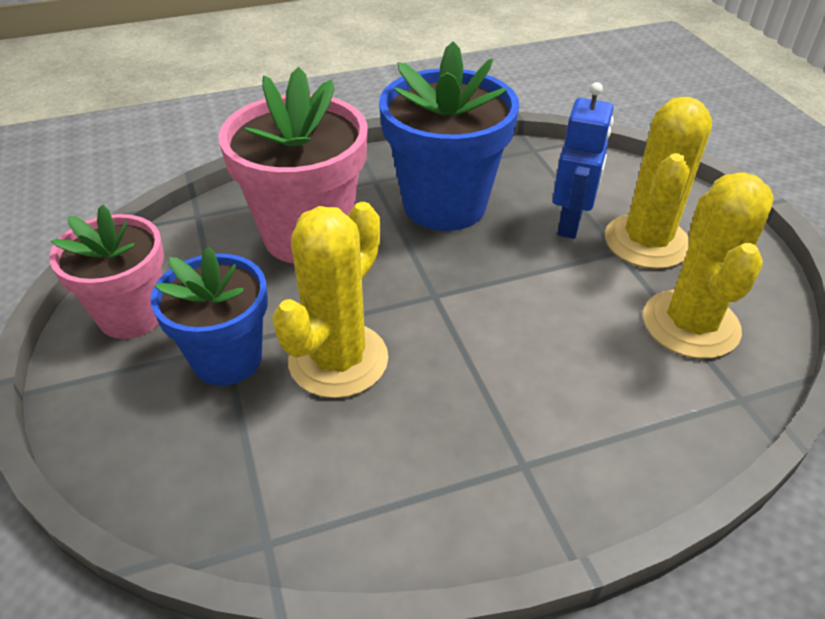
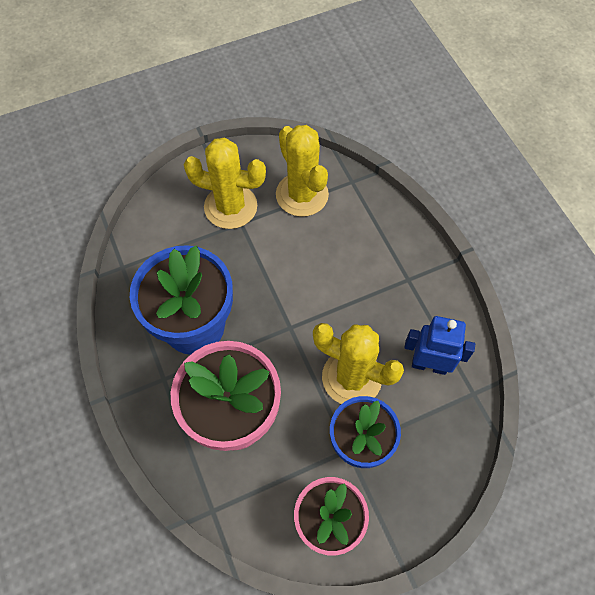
camera: 95 degrees left, 20 degrees up
blue robot [553,82,614,239] -> blue robot moved to [404,316,475,375]
yellow cactus [643,172,774,359] -> yellow cactus turned 60 degrees clockwise [276,125,329,217]

